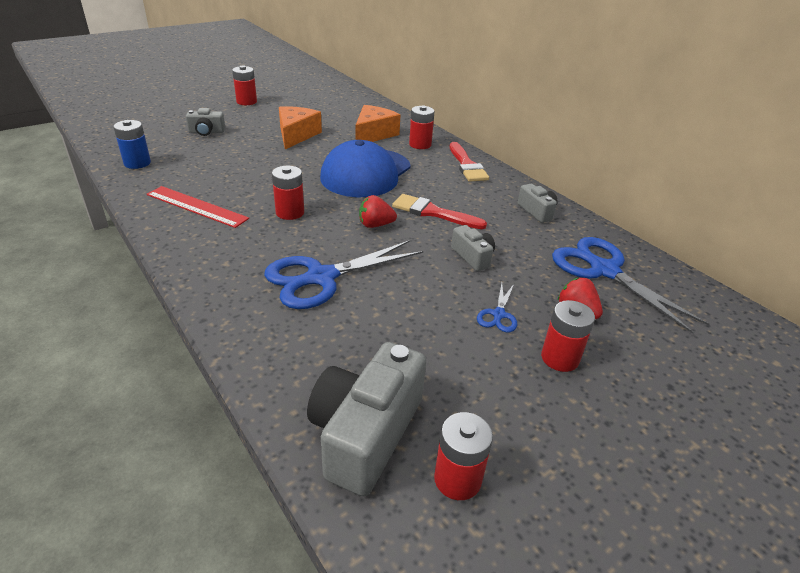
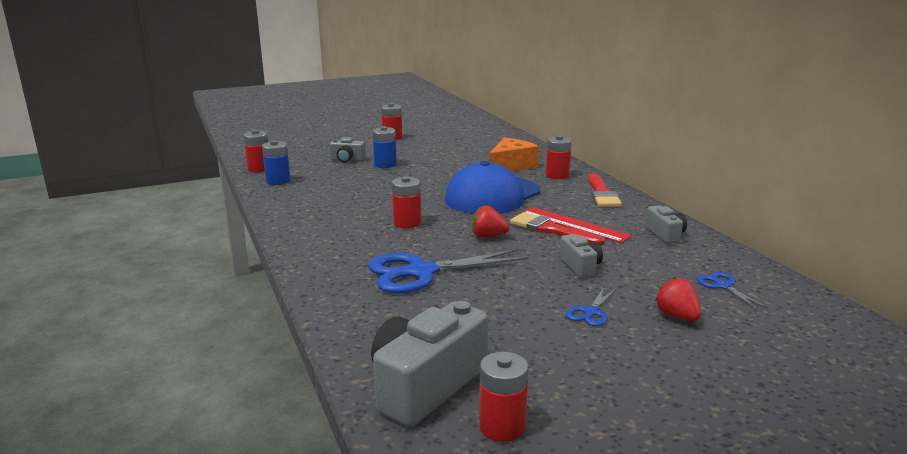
camera: 15 degrees right, 15 degrees down
red ruler [147,186,249,228] -> red ruler moved to [521,207,632,243]
orange cheese [279,106,322,149] -> none
red battery [541,300,595,372] -> red battery moved to [243,130,268,172]
blue scissors [552,237,709,334] -> blue scissors [697,272,768,310], size x0.46
none -> blue battery [372,126,397,168]

